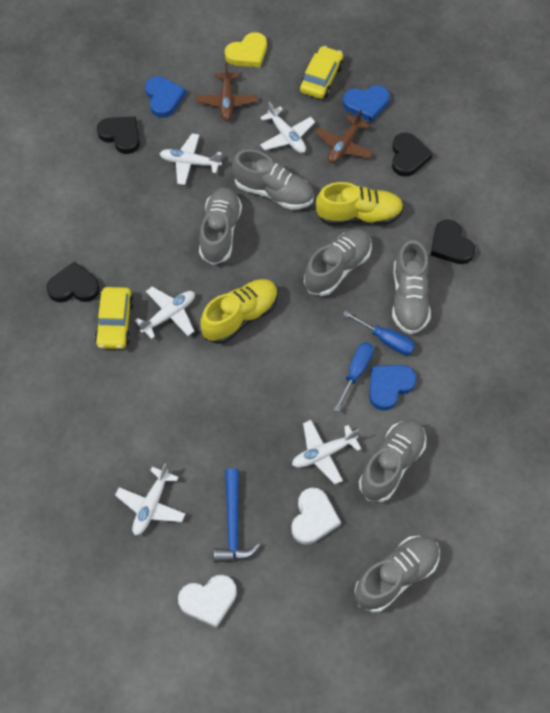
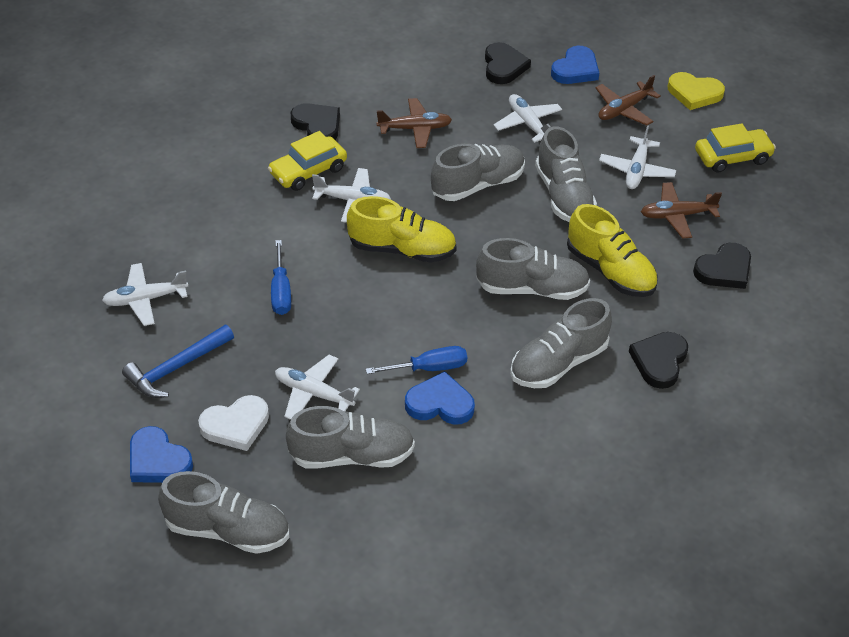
camera: 50 degrees right, 15 degrees down
white heart [178,575,237,628] -> none
blue heart [343,85,390,122] -> blue heart moved to [130,426,193,483]
blue screwdriver [343,311,415,355] -> blue screwdriver moved to [271,240,291,315]
none -> brown plane [376,98,452,148]

